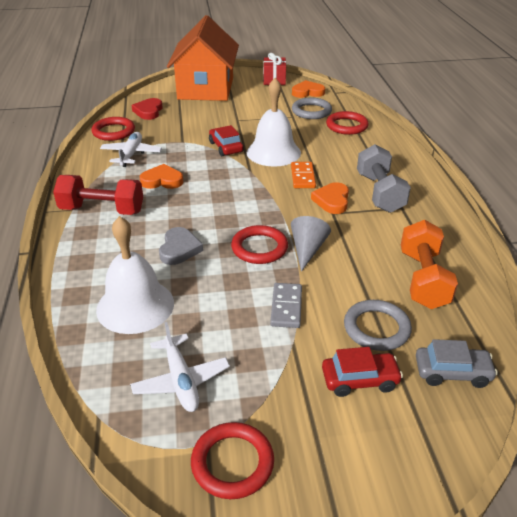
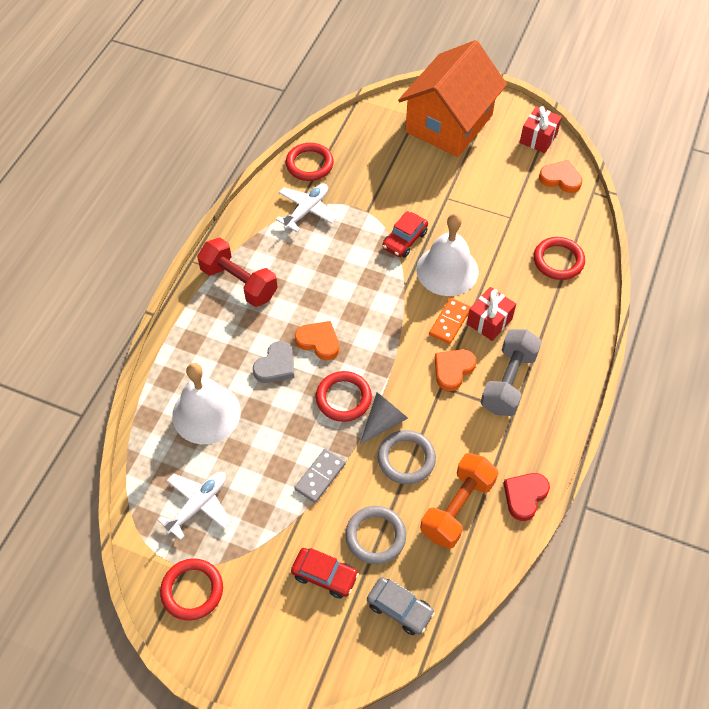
camera: 30 degrees right, 20 degrees up
white plane [130,322,230,412] -> white plane turned 150 degrees counterclockwise [158,472,231,540]
red heart [131,98,163,120] -> red heart moved to [504,473,550,521]
orange heart [140,164,183,189] -> orange heart moved to [295,321,339,360]
red car [209,125,244,156] -> red car turned 150 degrees counterclockwise [382,211,428,258]
grey ring [292,97,332,119] -> grey ring moved to [378,430,436,484]
none -> red gift [467,287,516,341]

